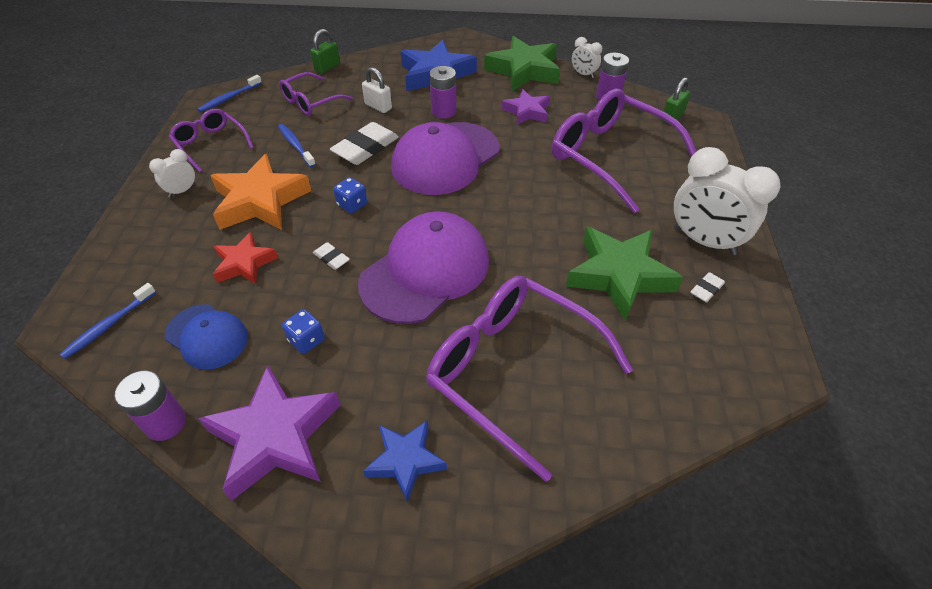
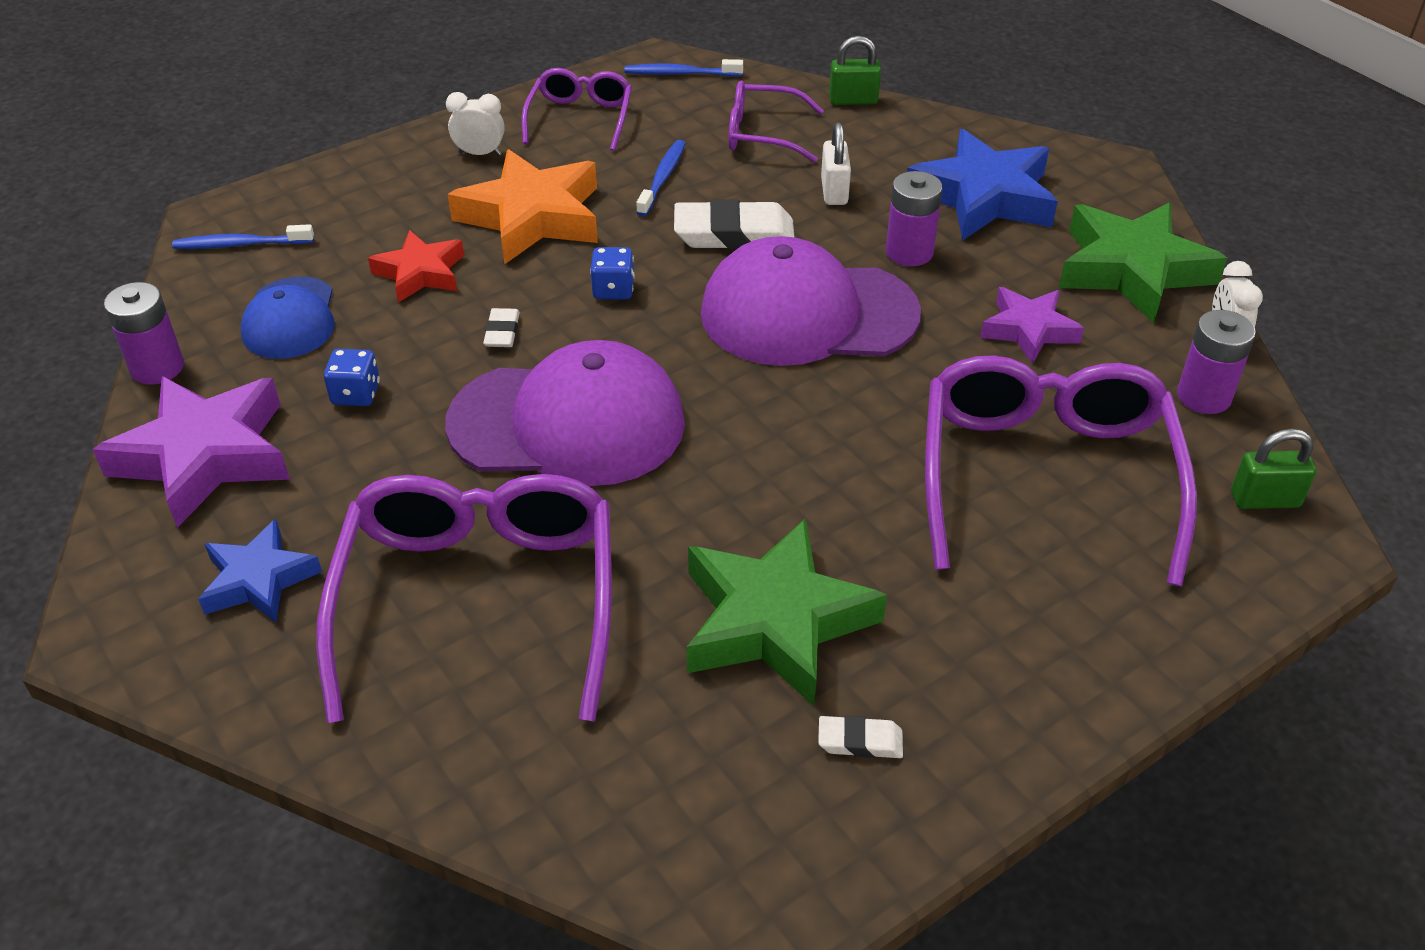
camera: 50 degrees right, 5 degrees down
white clock [674,147,781,255] -> none

